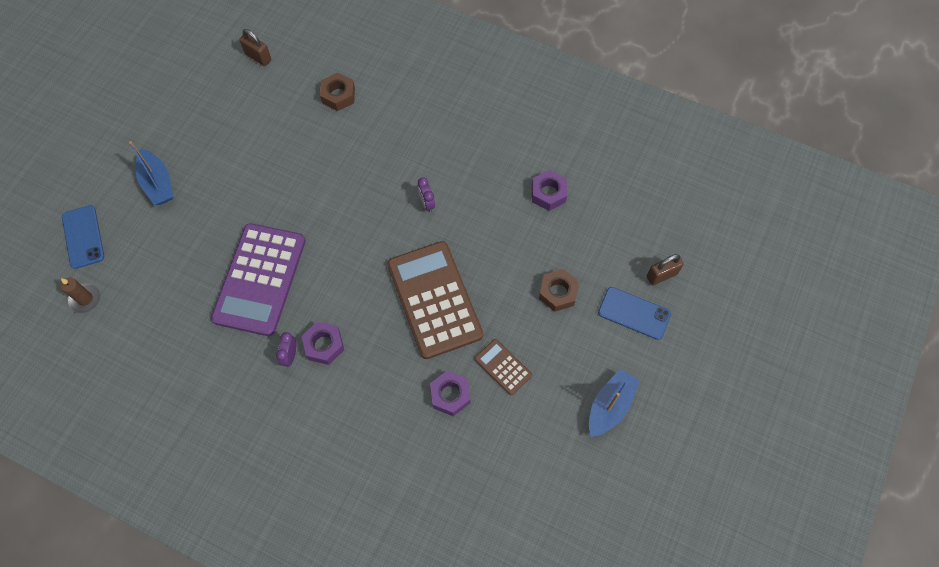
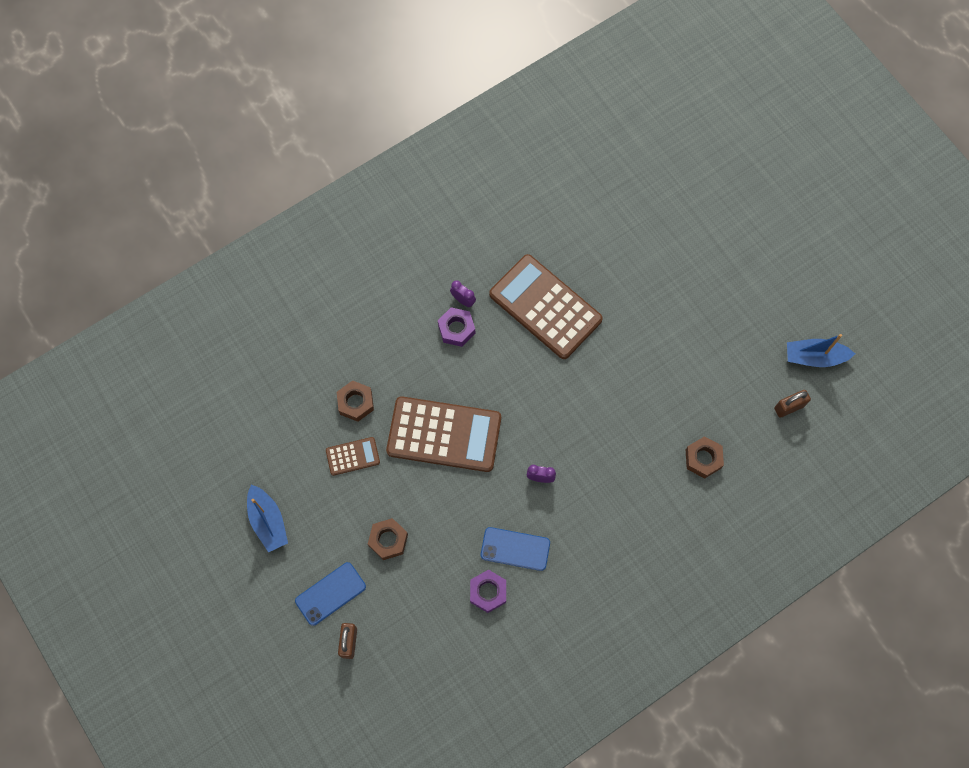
camera: 120 degrees right, 5 degrees up
brown candle [61,278,101,314] -> none
blue phone [62,205,104,269] -> blue phone moved to [481,527,550,571]
blue boat [129,141,174,205] -> blue boat moved to [787,334,855,367]
purple calculator [211,223,306,336] -> brown calculator [489,254,603,359]
purple nut [430,370,471,416] -> brown nut [337,380,374,422]

